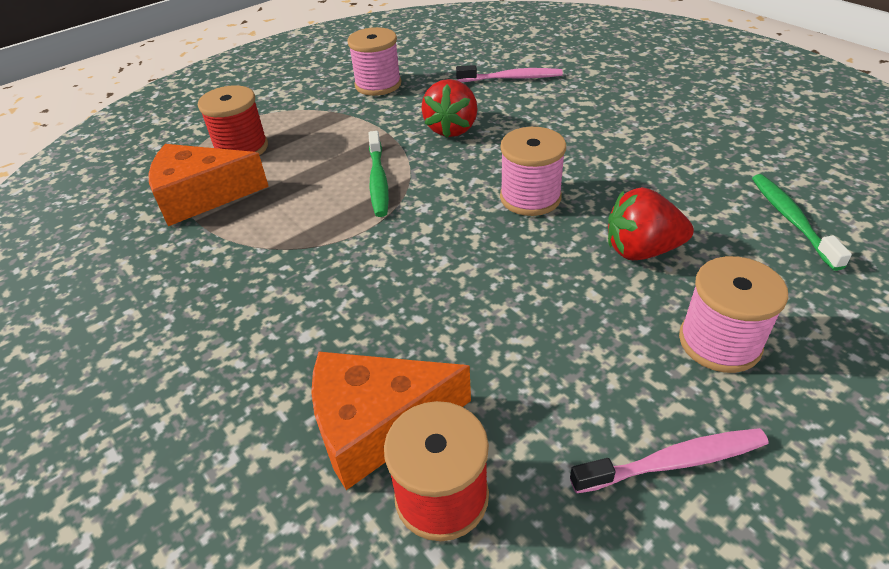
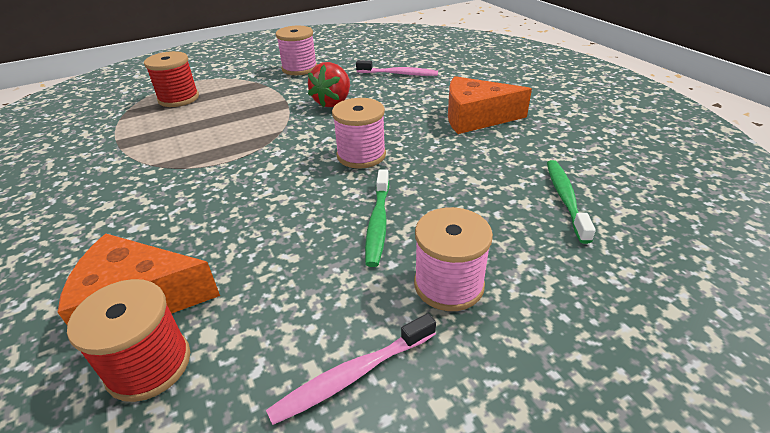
camera: 10 degrees right, 5 degrees down
orange cheese [148,144,269,226] -> orange cheese moved to [448,76,532,134]
green toothbrush [368,131,389,217] -> green toothbrush moved to [365,170,389,267]
pink toothbrush [570,428,768,493] -> pink toothbrush turned 150 degrees clockwise [266,313,436,425]
red strawberry [608,187,694,260] -> none

